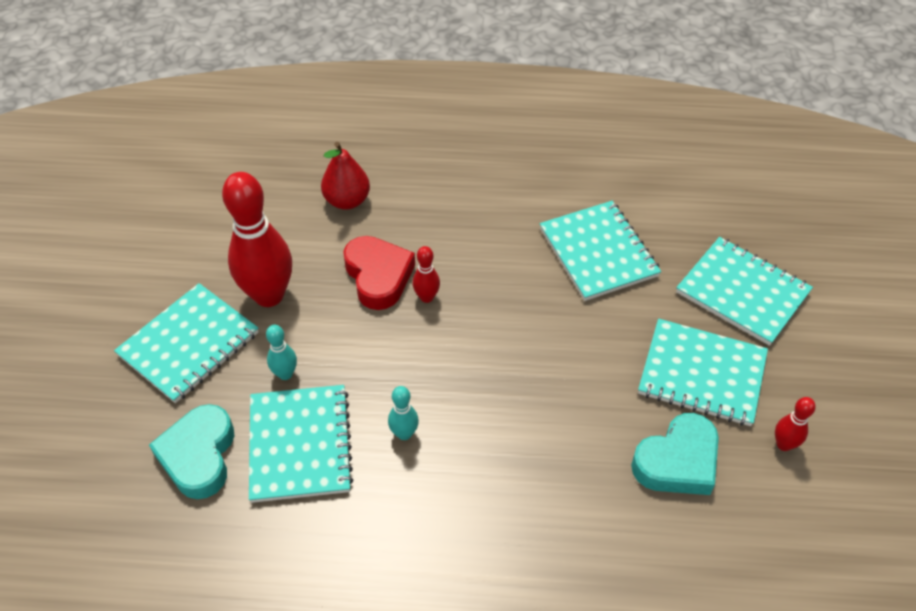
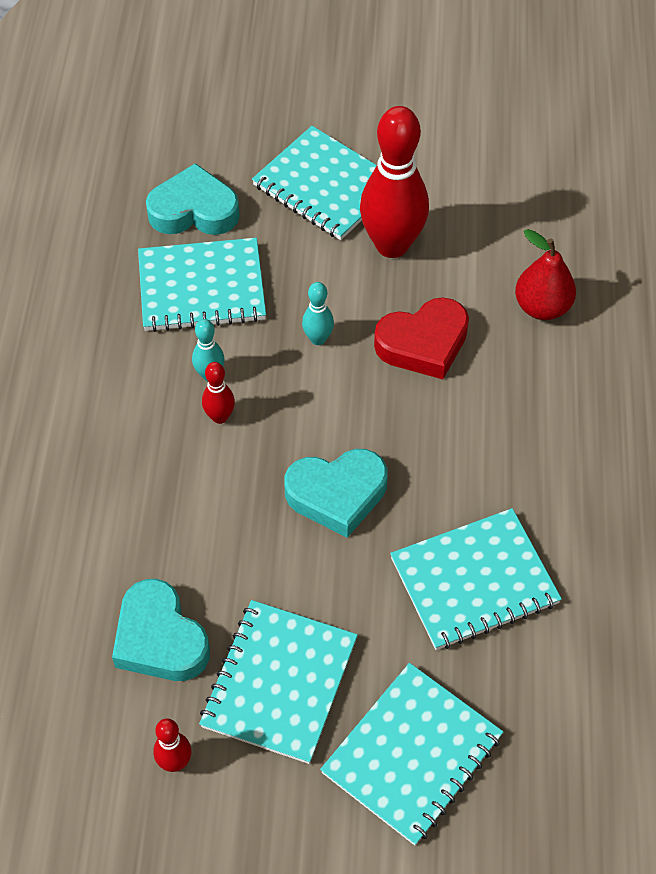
camera: 90 degrees right, 5 degrees up
turquoise bowling pin [266,325,297,380] -> turquoise bowling pin moved to [302,282,334,345]
red bowling pin [413,246,440,303] -> red bowling pin moved to [202,362,235,424]
none -> turquoise heart [284,449,388,538]

